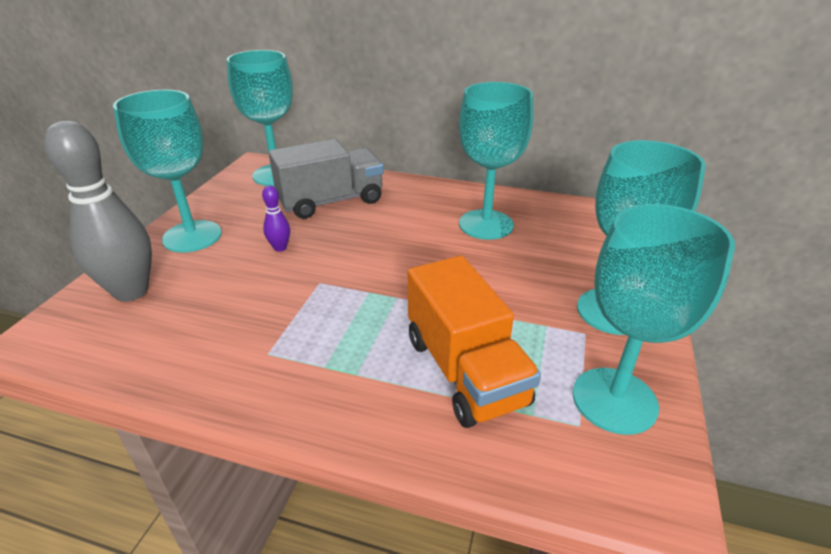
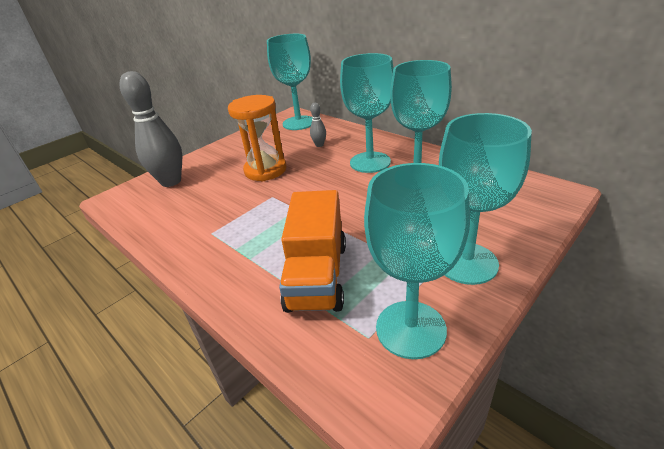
camera: 30 degrees right, 0 degrees up
turquoise goblet [113,90,222,252] -> turquoise goblet moved to [340,53,394,173]
purple bowling pin [262,185,290,252] -> orange hourglass [228,95,287,181]
grey truck [269,139,384,219] -> grey bowling pin [310,103,326,147]

